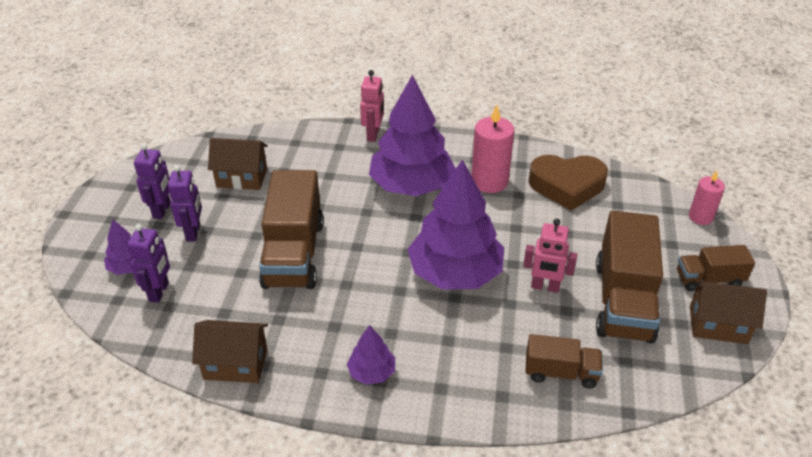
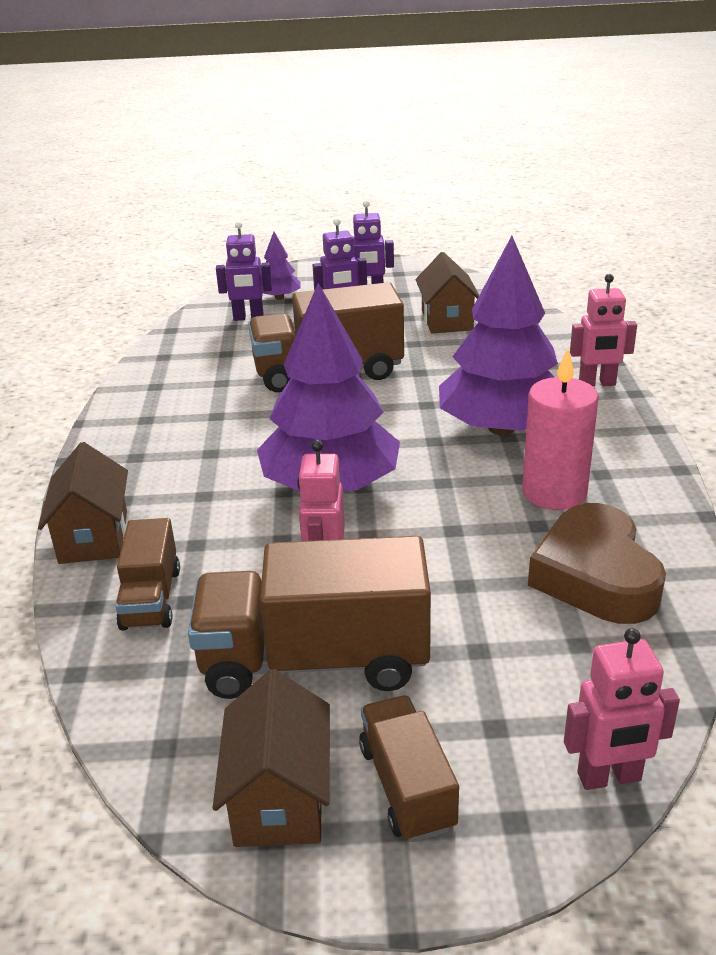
camera: 80 degrees right, 10 degrees down
brown house [192,320,268,383] -> brown house moved to [38,442,128,564]
purple tree [347,325,395,385] -> none
pink candle [689,171,725,225] -> pink robot [564,628,680,790]

